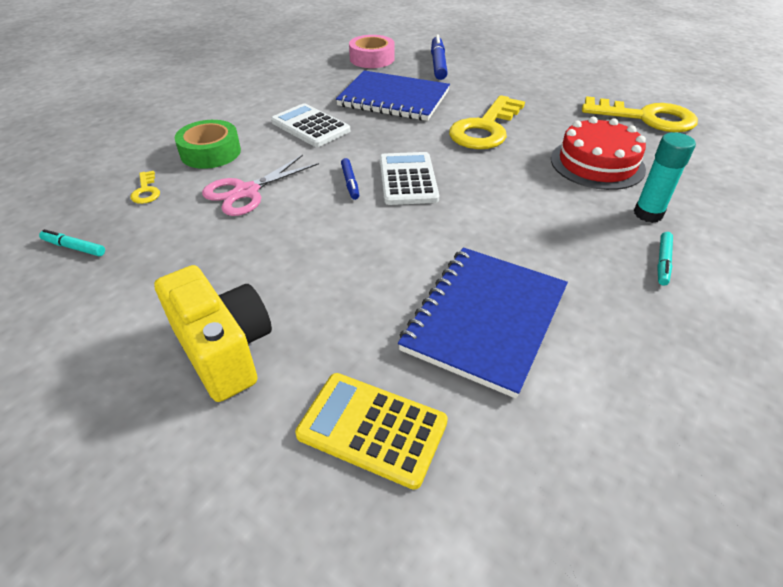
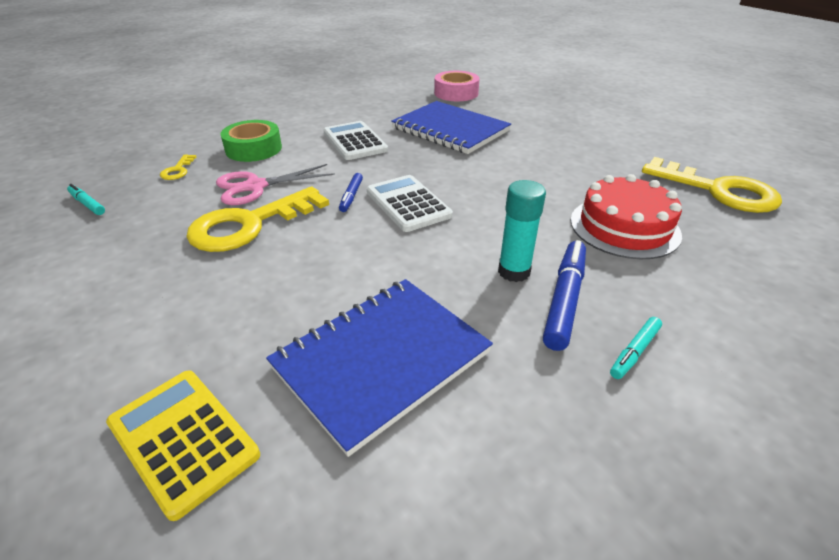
camera: 20 degrees right, 5 degrees down
yellow camera [154,265,272,402] -> none
white calculator [380,152,439,205] -> white calculator turned 45 degrees counterclockwise [367,175,453,232]
blue marker [431,35,448,80] -> blue marker moved to [543,240,586,351]
yellow key [449,95,525,149] -> yellow key moved to [186,186,329,252]
turquoise glue stick [634,132,696,223] -> turquoise glue stick moved to [498,180,546,282]

